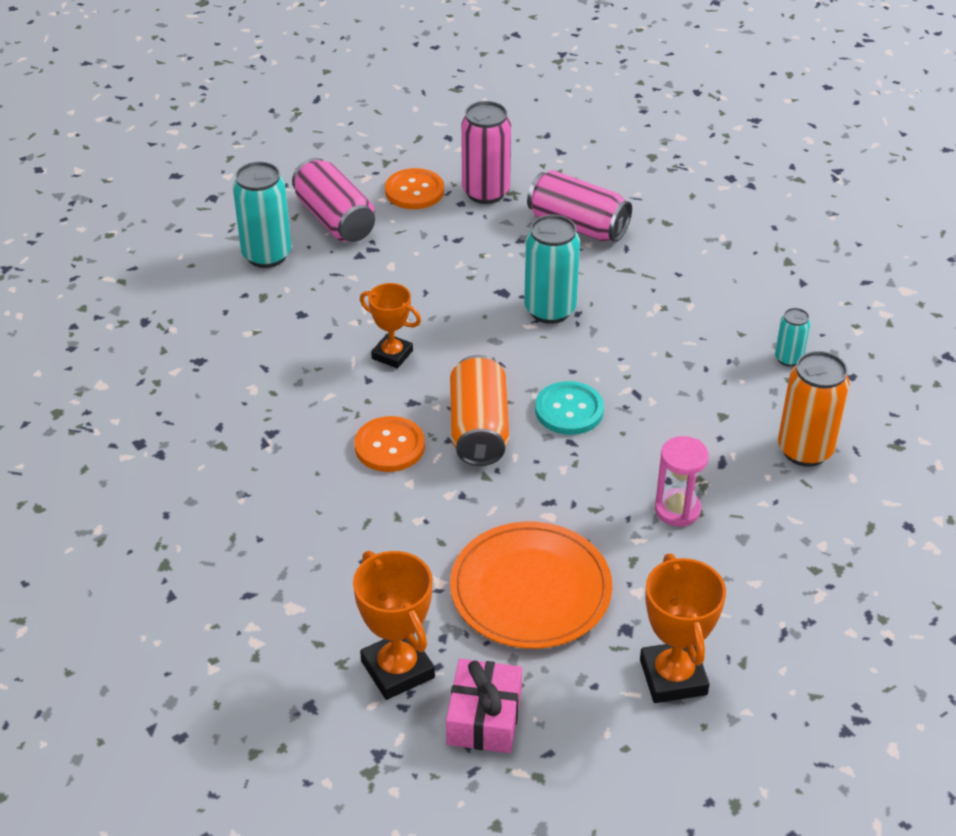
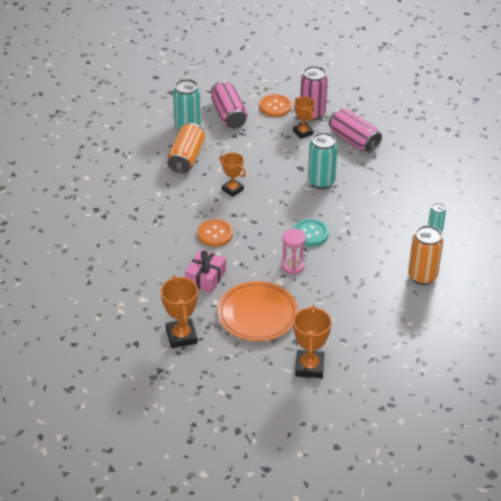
camera: 15 degrees right, 0 degrees up
pink gift [446,659,522,753] -> pink gift moved to [185,250,226,293]
orange can [450,355,509,466] -> orange can moved to [168,123,205,174]
pink hourglass [655,436,709,527] -> pink hourglass moved to [281,229,306,274]
none -> orange trophy [293,97,315,139]

